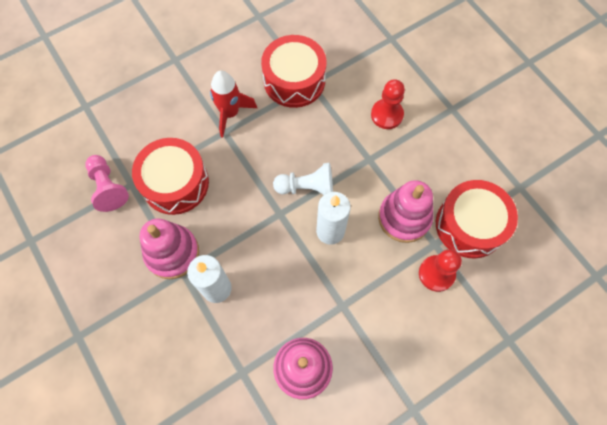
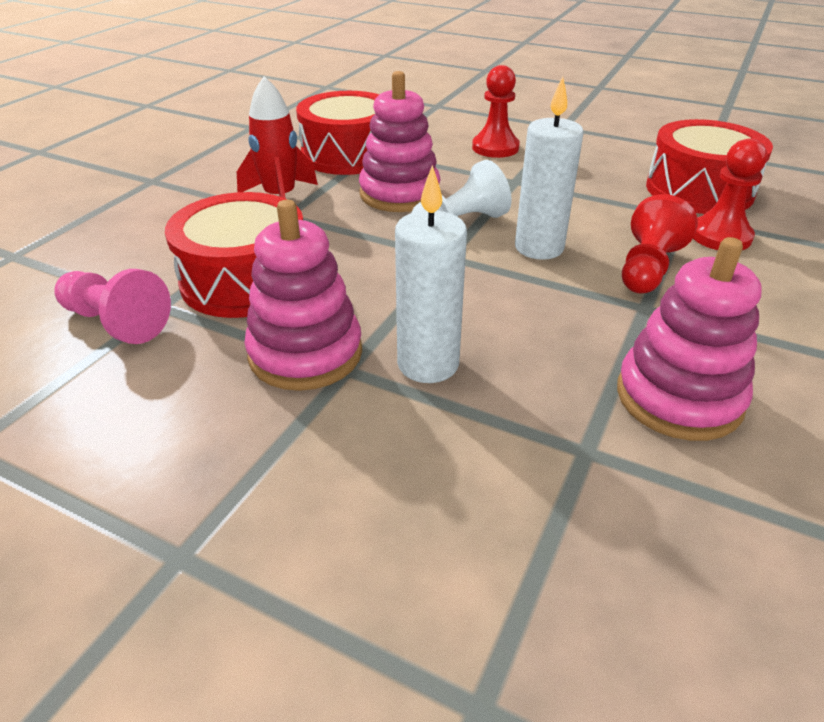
camera: 30 degrees left, 30 degrees down
pink stacking toy [378,180,433,243] -> pink stacking toy moved to [359,71,441,212]
none -> red pawn [622,194,698,293]

